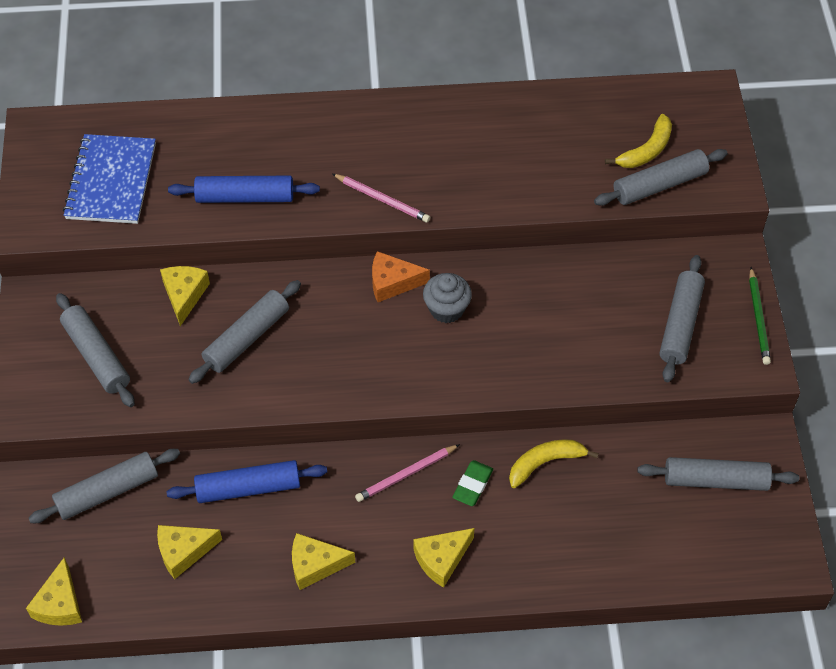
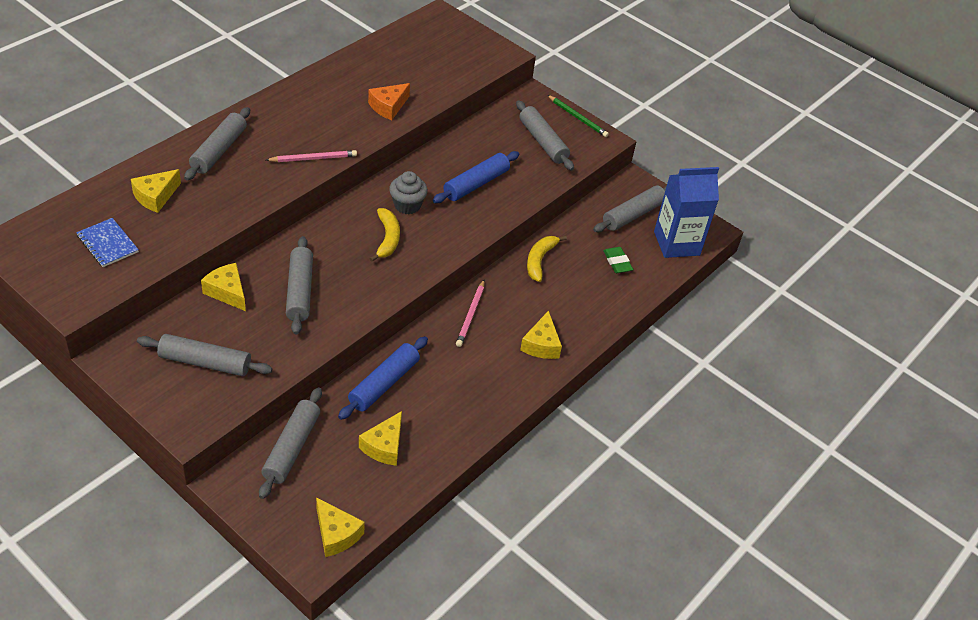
camera: 50 degrees left, 10 degrees down
blue notebook [63,134,156,224] -> blue notebook [76,218,139,267], size x0.60
blue rolling pin [168,176,320,203] -> blue rolling pin moved to [433,151,519,203]
yellow cheese [292,533,355,590] -> yellow cheese moved to [131,169,181,213]
orange cheese [372,251,430,302] -> orange cheese moved to [368,83,410,120]
green eraser [452,460,493,506] -> green eraser moved to [603,247,633,273]
grey rolling pin [594,149,728,206] -> grey rolling pin moved to [184,107,250,181]
yellow banana [605,114,672,168] -> yellow banana moved to [369,208,400,262]
none -> blue carton [654,167,719,258]

